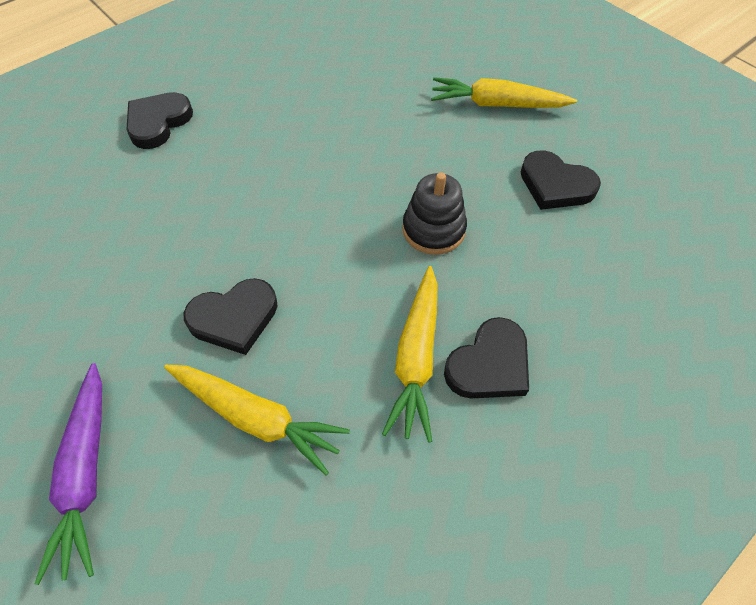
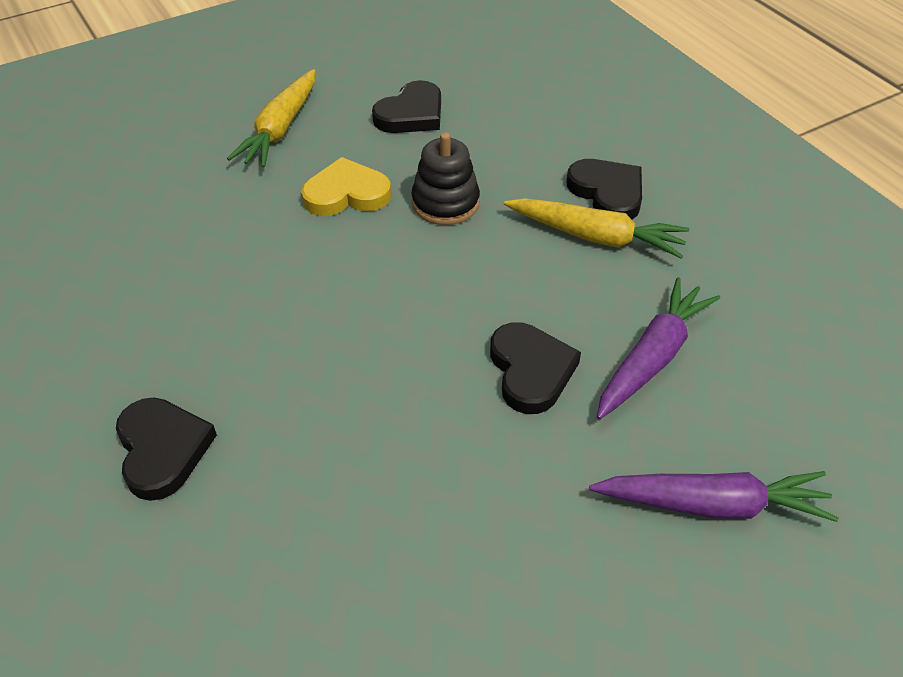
camera: 80 degrees left, 10 degrees down
black heart [126,92,193,149] -> black heart turned 150 degrees counterclockwise [116,398,217,501]
yellow carrot [164,365,350,476] -> purple carrot [597,277,720,420]
none -> yellow heart [301,157,391,216]

